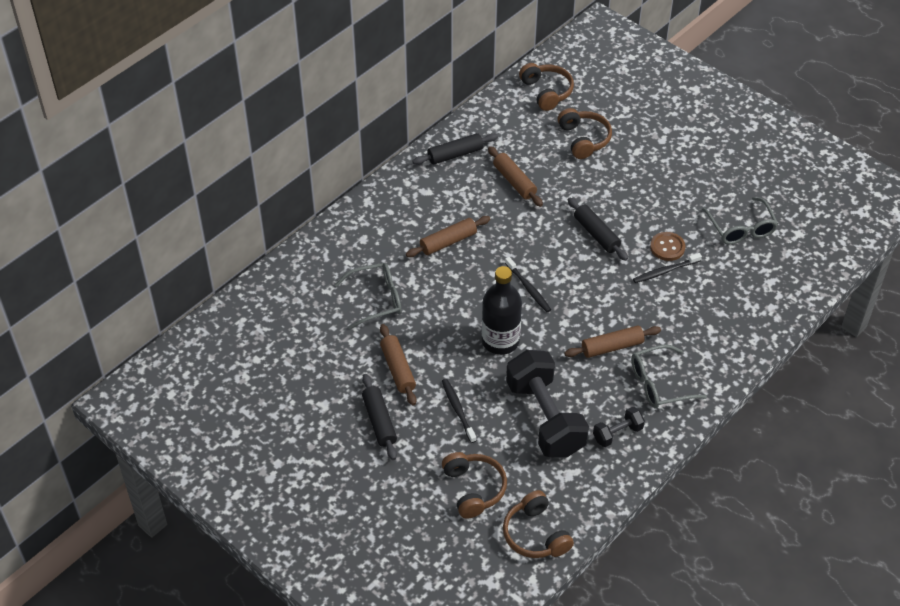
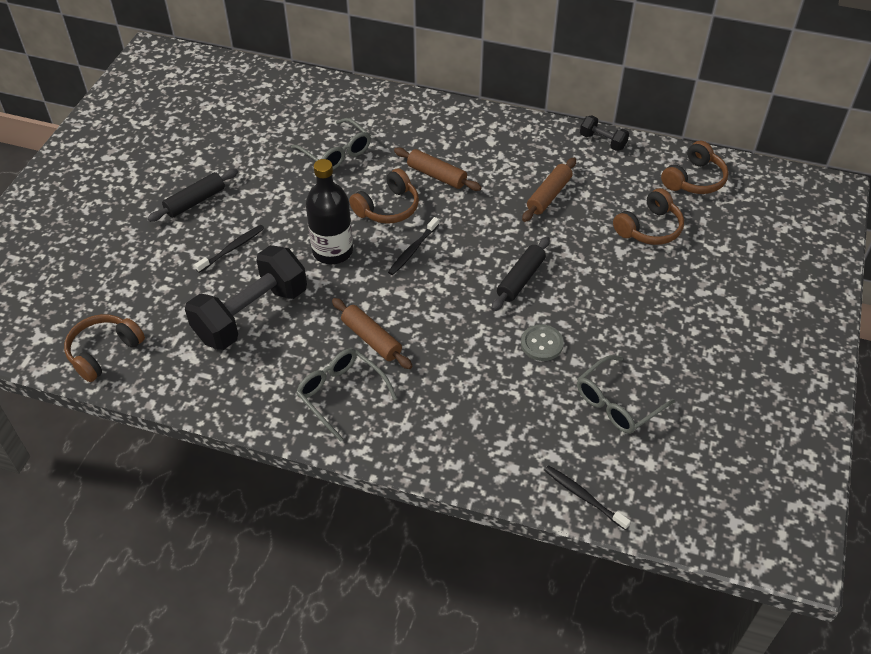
camera: 65 degrees right, 0 degrees up
brown rolling pin [380,324,417,406] -> none
black rolling pin [413,133,498,165] -> none
brown headphones [442,452,507,518] -> brown headphones moved to [349,168,419,224]
black dumbbell [593,407,645,447] -> black dumbbell moved to [580,115,629,151]
black toothbrush [633,253,702,283] -> black toothbrush moved to [544,465,631,530]
brown button [650,232,685,261] -> grey button [521,324,564,361]

